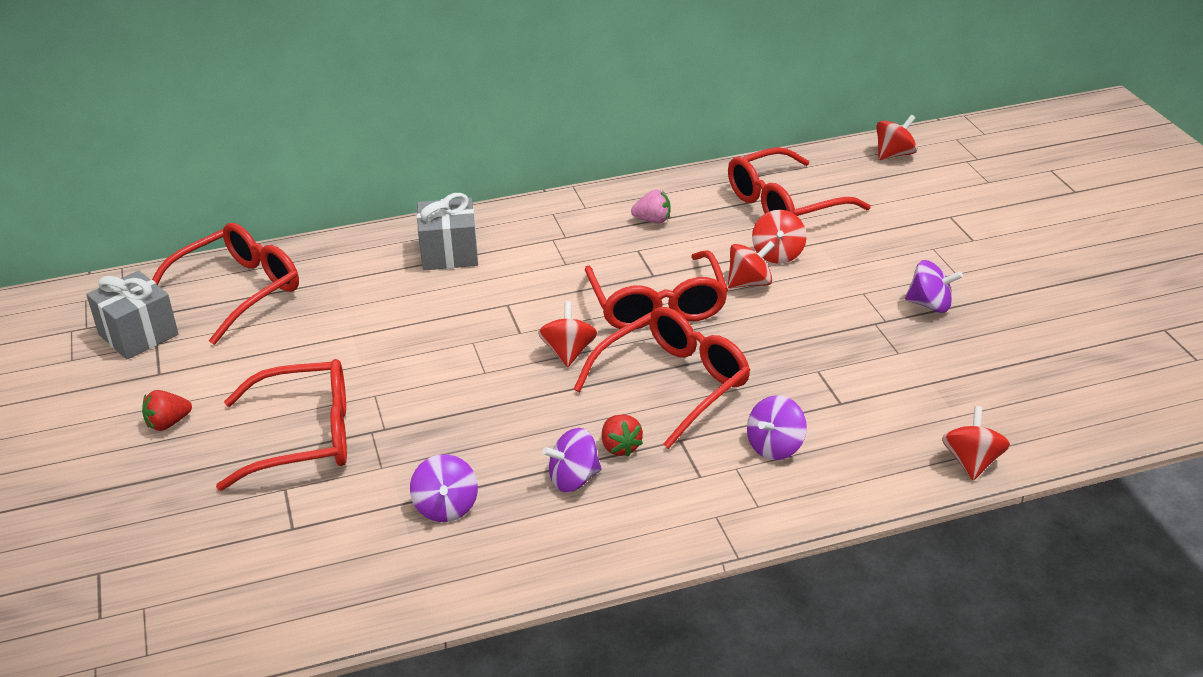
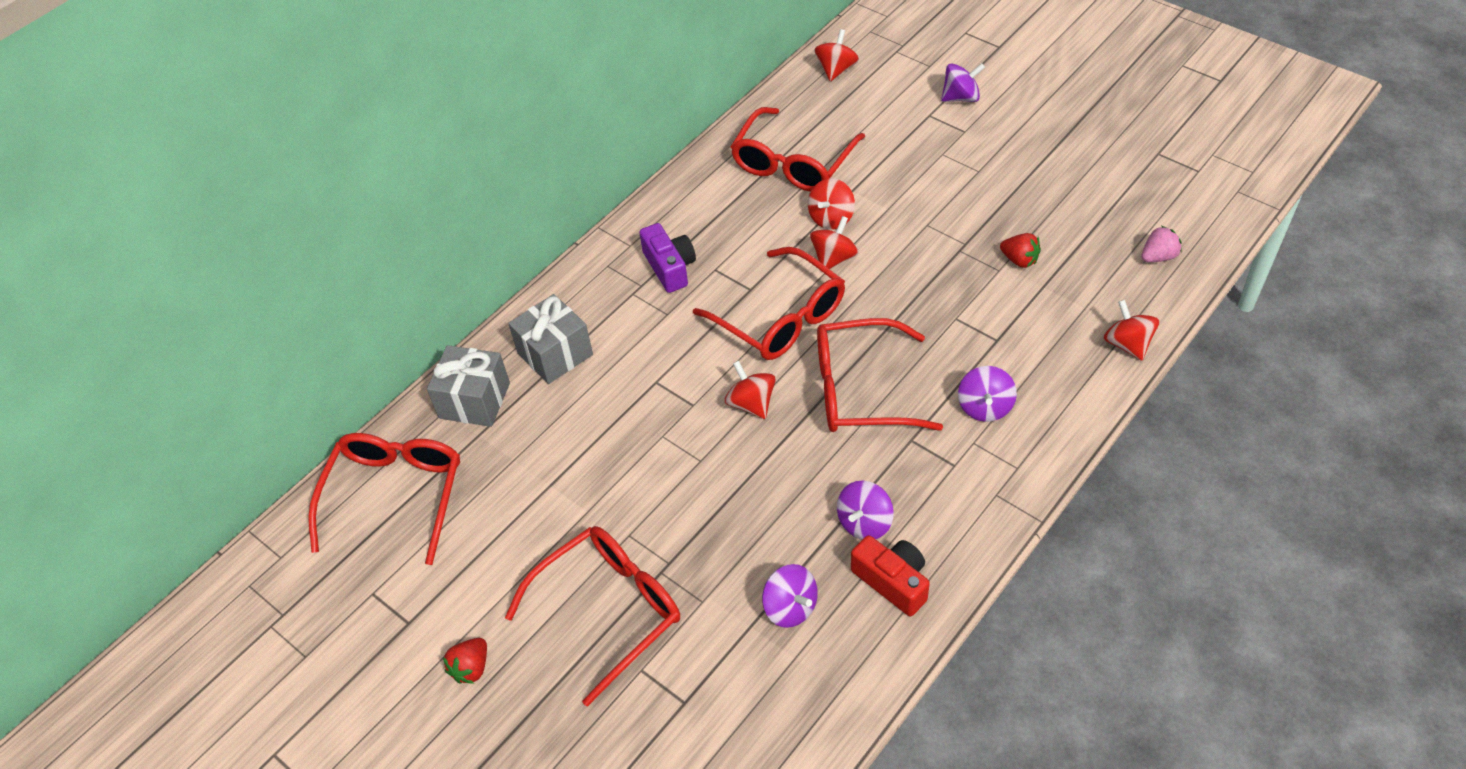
camera: 30 degrees left, 15 degrees up
grey gift [86,270,179,359] -> grey gift moved to [427,345,510,427]
red glasses [574,307,751,449] -> red glasses turned 105 degrees counterclockwise [817,318,943,432]
red strawberry [602,415,643,457] -> red strawberry moved to [1000,233,1041,268]
pink strawberry [631,190,671,223] -> pink strawberry moved to [1141,226,1182,262]
red spinning top [752,210,807,264] -> red spinning top turned 60 degrees clockwise [808,178,855,230]
purple spinning top [905,260,963,313] -> purple spinning top moved to [941,63,985,102]
none -> purple camera [639,223,696,293]
none -> red camera [851,535,930,616]

